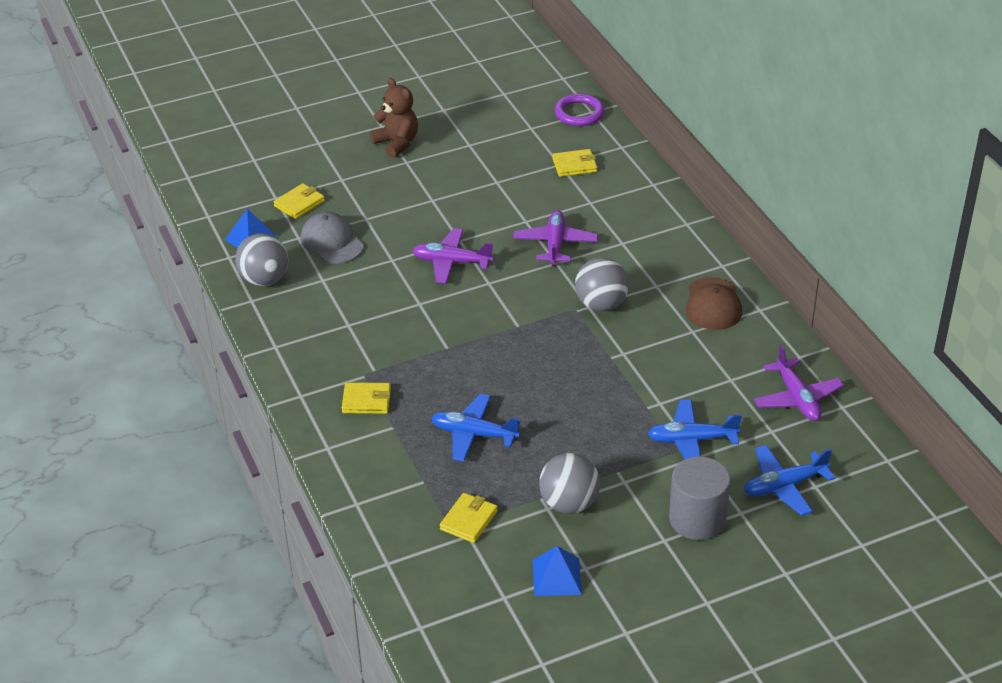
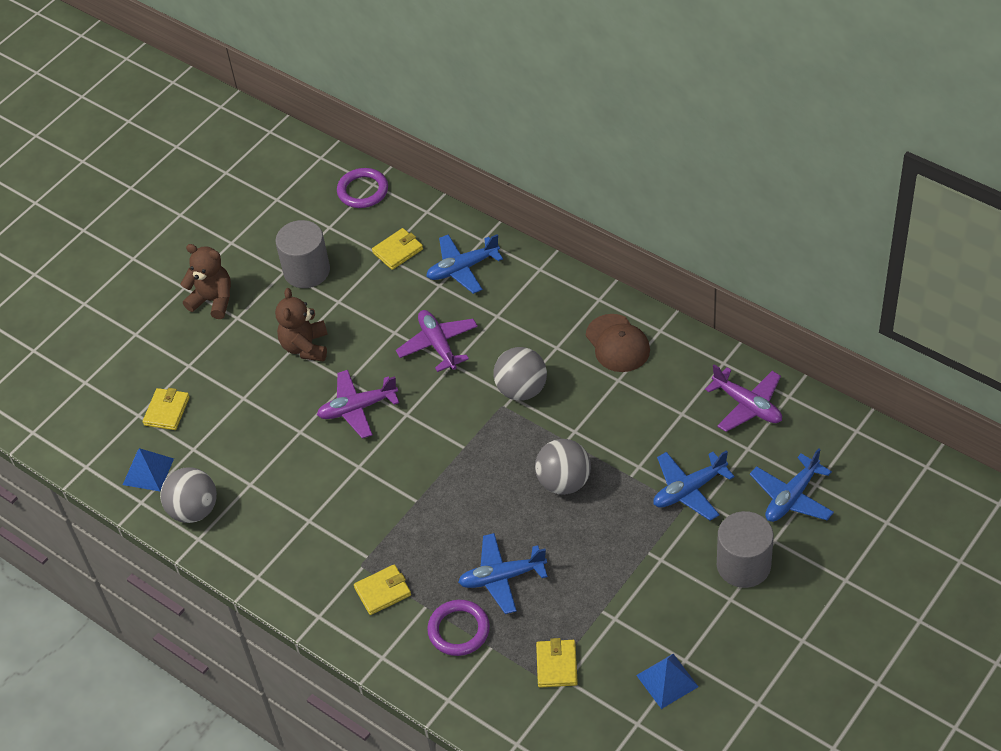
camera: 25 degrees left, 10 degrees up
grey cap [301,212,364,264] -> none
grey ball [539,453,600,514] -> grey ball moved to [535,439,591,495]
none -> grey cylinder [275,220,330,288]
none -> brown teddy bear [275,288,328,361]
none -> blue plane [426,234,503,294]
none -> purple ring [427,600,490,656]

